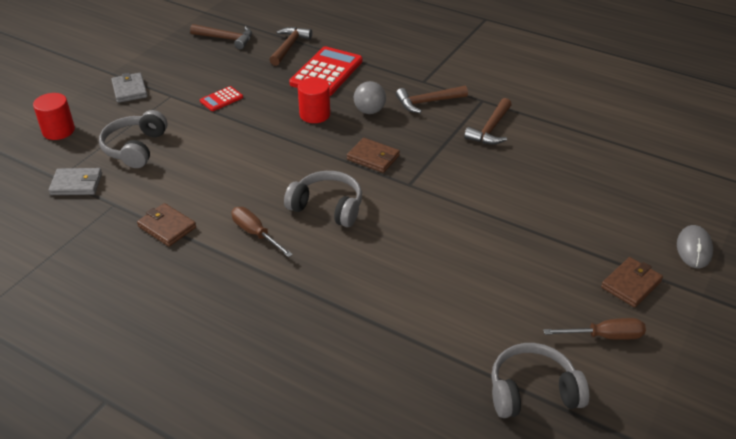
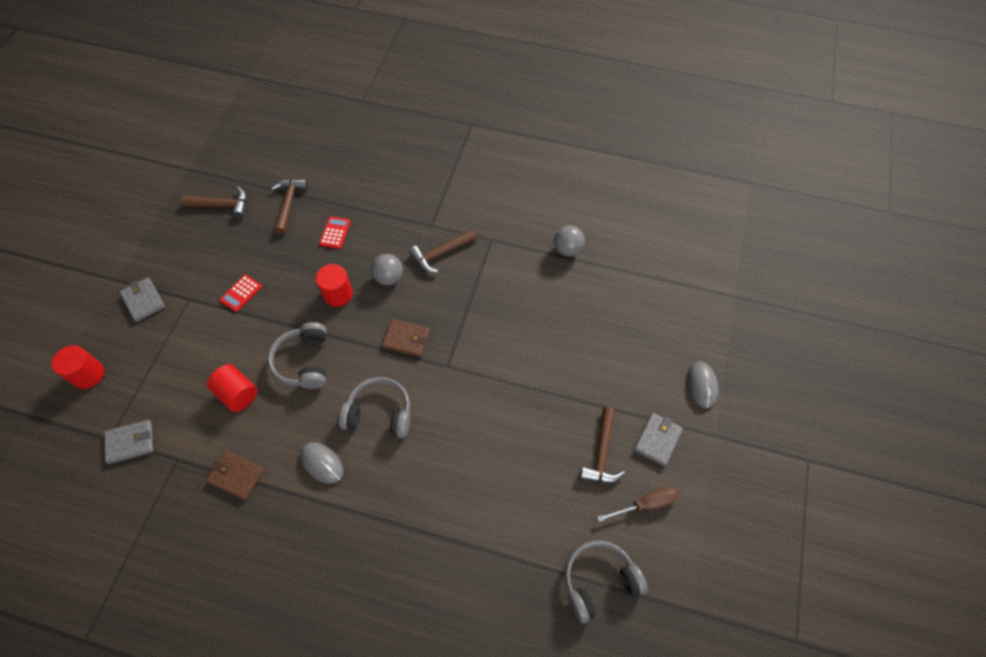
camera: 15 degrees left, 20 degrees up
grey headphones [99,110,168,168] -> grey headphones moved to [268,322,327,389]
brown screwdriver [231,207,293,257] -> grey mouse [300,442,343,484]
red calculator [289,46,362,96] -> red calculator [319,216,351,249], size x0.49
brown hammer [464,98,512,144] -> brown hammer moved to [580,407,625,483]
brown wallet [601,257,663,307] -> grey wallet [634,413,683,466]
none -> red cylinder [207,364,257,412]
none -> grey ball [554,225,585,256]

